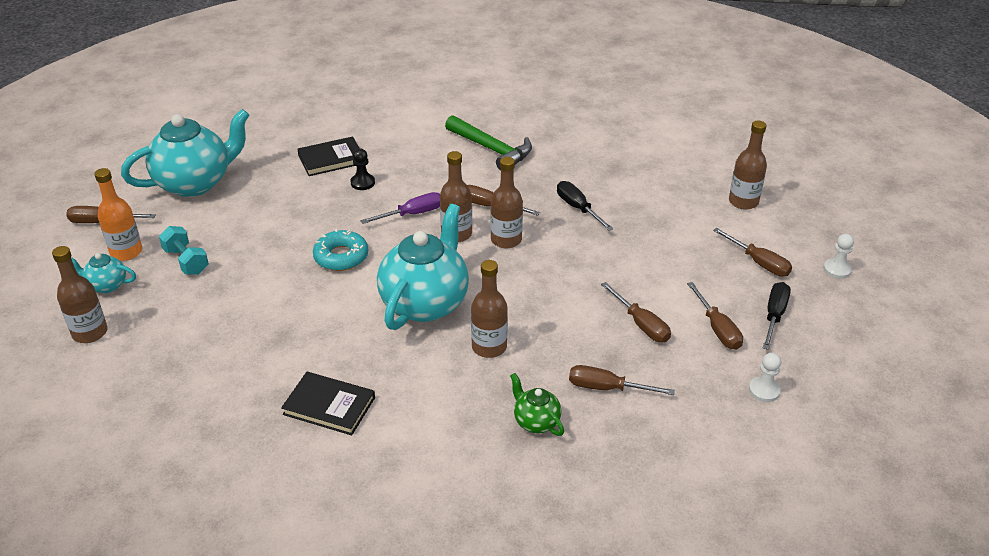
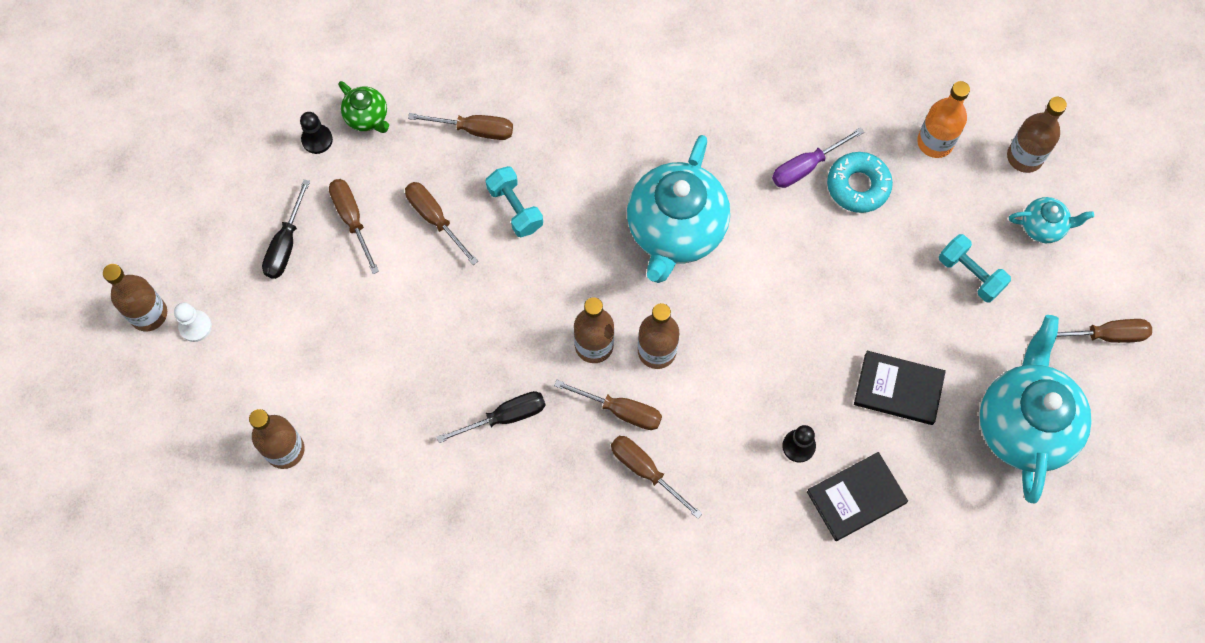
camera: 175 degrees right, 30 degrees up
orange bottle [94,168,142,261] -> orange bottle moved to [917,81,970,158]
turquoise teapot [121,109,249,197] -> turquoise teapot turned 135 degrees clockwise [980,315,1092,504]
black book [281,372,375,435] -> black book moved to [854,351,946,425]
turquoise donut [313,229,368,271] -> turquoise donut moved to [827,152,893,213]
purple screwdriver [361,192,440,224] -> purple screwdriver moved to [772,127,864,188]
green hammer [445,115,532,171] -> none
brown bottle [471,260,508,358] -> brown bottle moved to [103,264,167,331]
green teapot [510,373,564,436] -> green teapot moved to [339,81,389,133]
black screwdriver [557,181,613,231] -> black screwdriver turned 75 degrees counterclockwise [437,391,546,443]
brown screwdriver [713,228,792,277] -> brown screwdriver moved to [611,436,703,519]
white pawn [749,353,781,402] -> black pawn [300,112,333,154]
none -> turquoise dumbbell [486,166,543,237]

